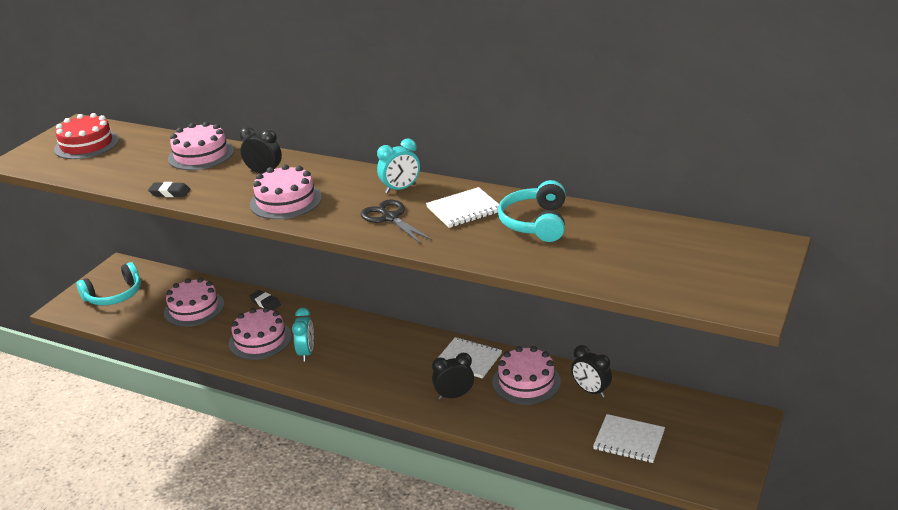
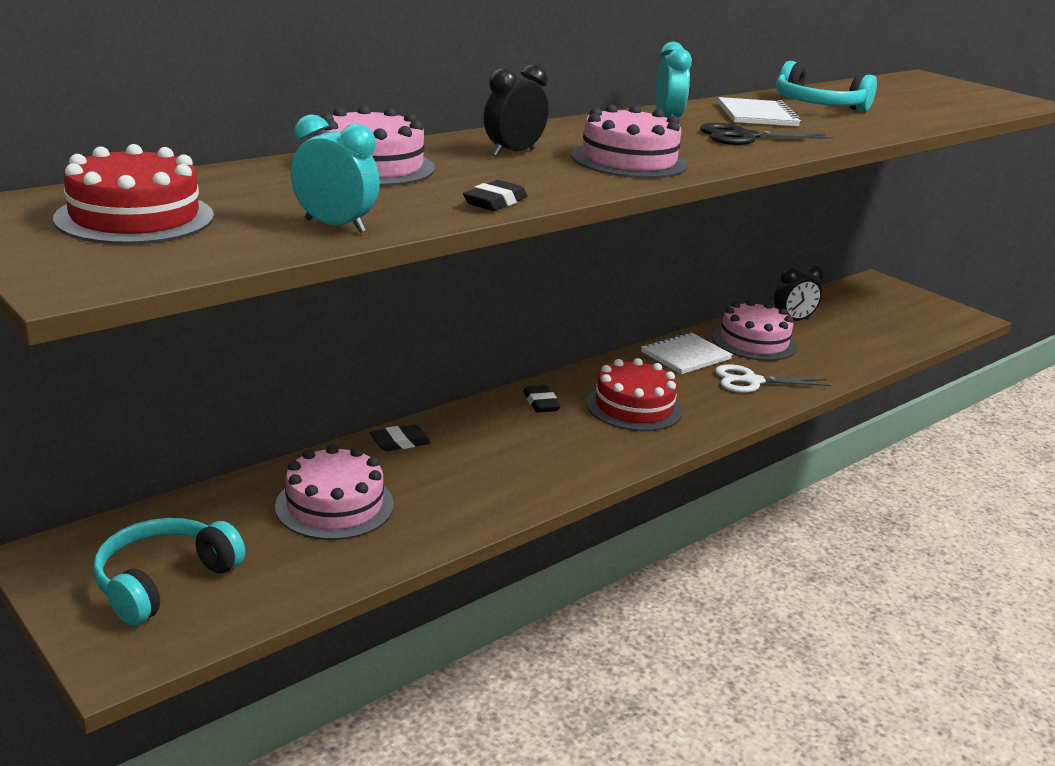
camera: 70 degrees left, 5 degrees down
turquoise headphones [76,262,141,305] -> turquoise headphones turned 135 degrees counterclockwise [93,518,245,625]
pink cake [229,307,292,360] -> none
turquoise clock [292,308,314,361] -> turquoise clock moved to [291,114,380,233]
black clock [432,353,474,400] -> white scissors [715,364,831,393]
white notebook [593,414,665,463] -> none
none -> black eraser [523,385,561,413]
none -> red cake [586,358,683,431]

